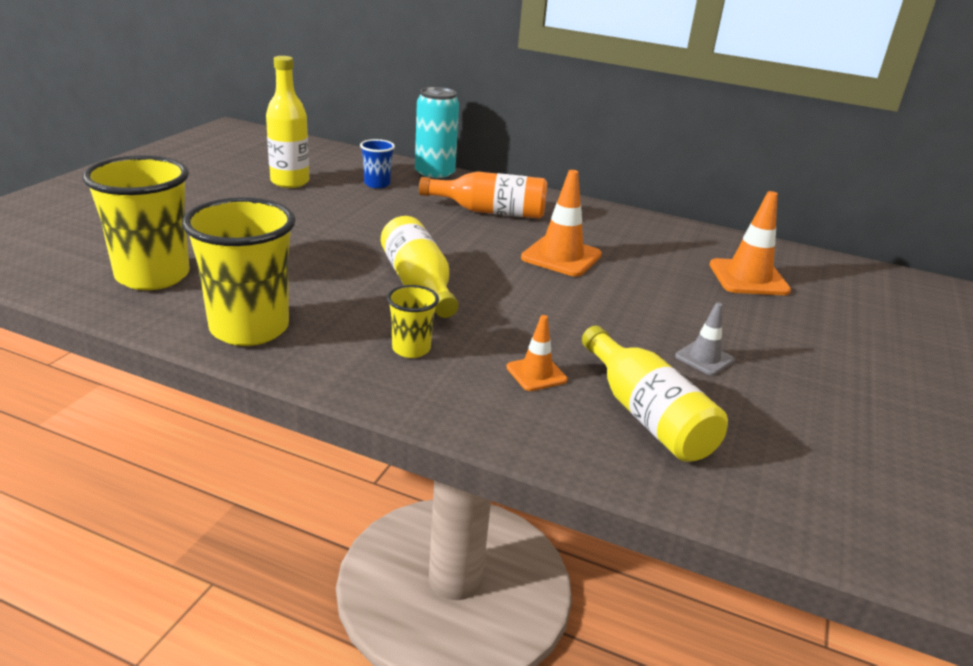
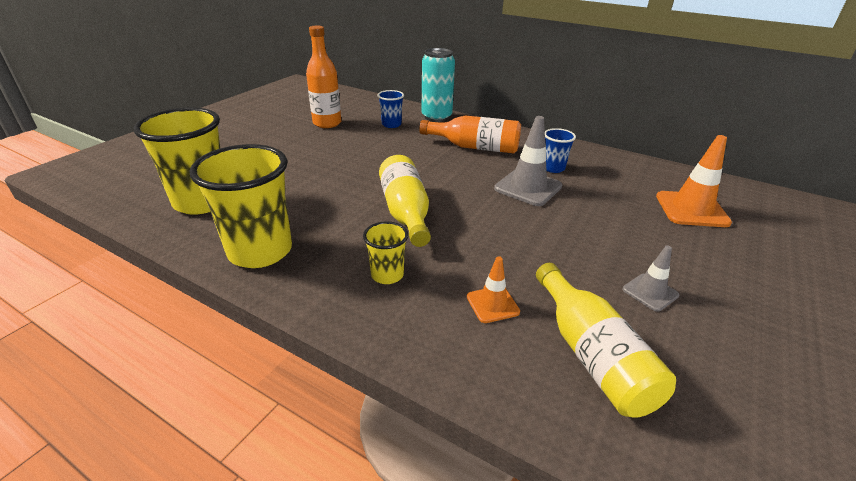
camera: 10 degrees right, 5 degrees up
yellow bottle [266,56,309,188] -> orange bottle [306,26,341,128]
orange traffic cone [521,170,602,276] -> grey traffic cone [494,116,562,206]
none -> blue cup [545,128,576,173]

